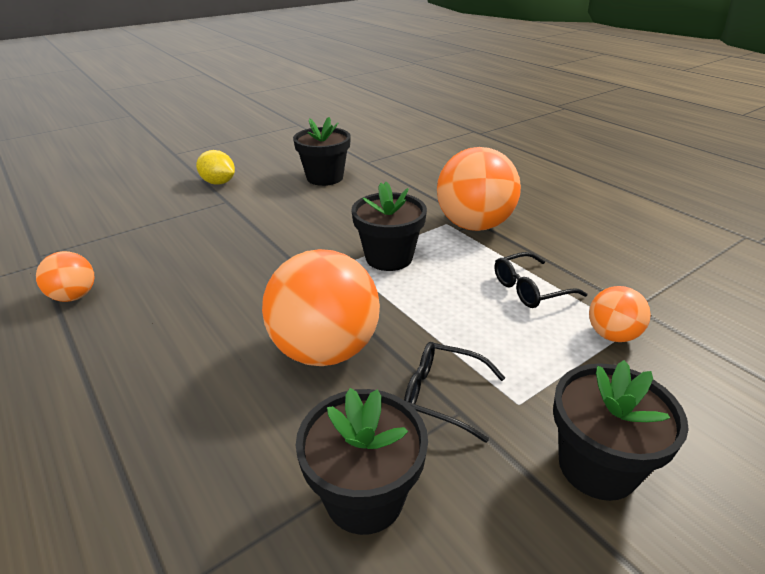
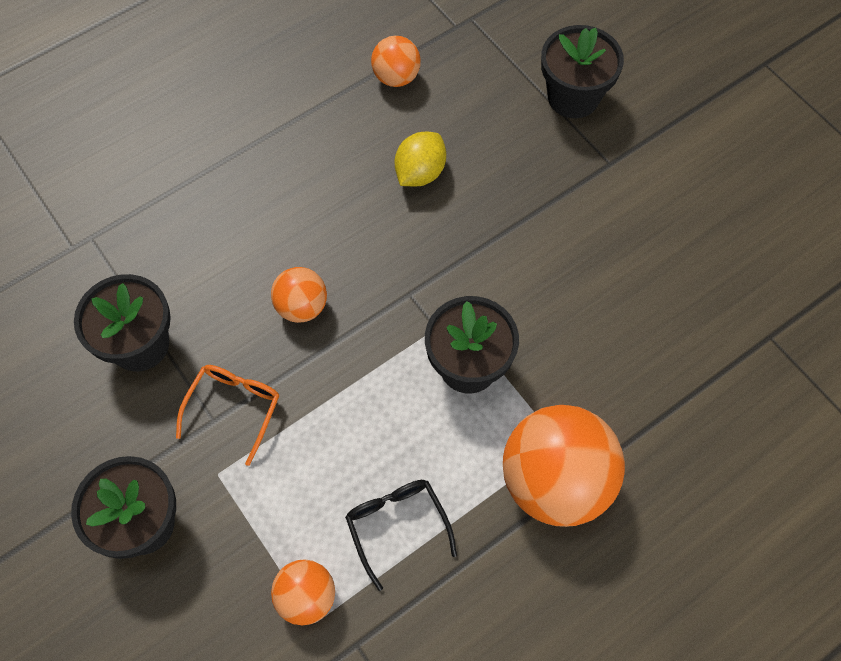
camera: 90 degrees right, 30 degrees up
yellow lemon [196,150,235,185] -> yellow lemon moved to [394,132,446,186]
orange ball [262,249,380,366] -> orange ball [271,267,327,323], size x0.51
black flower pot [293,117,351,186] -> black flower pot moved to [541,25,624,118]
black glasses [404,342,505,443] -> orange glasses [176,365,280,466]

